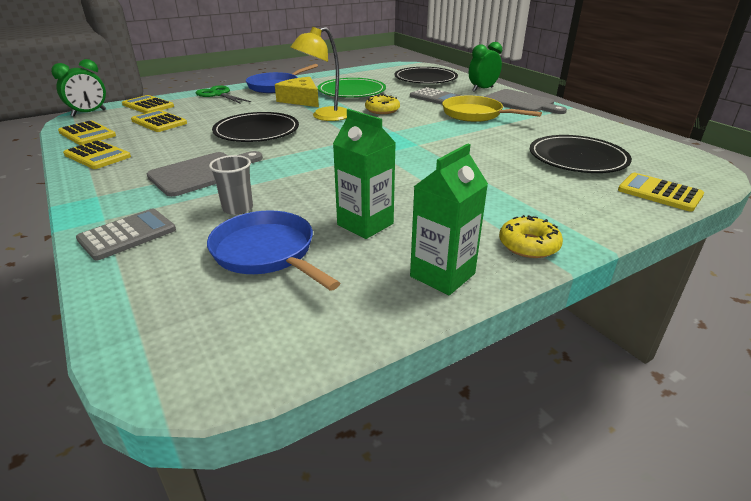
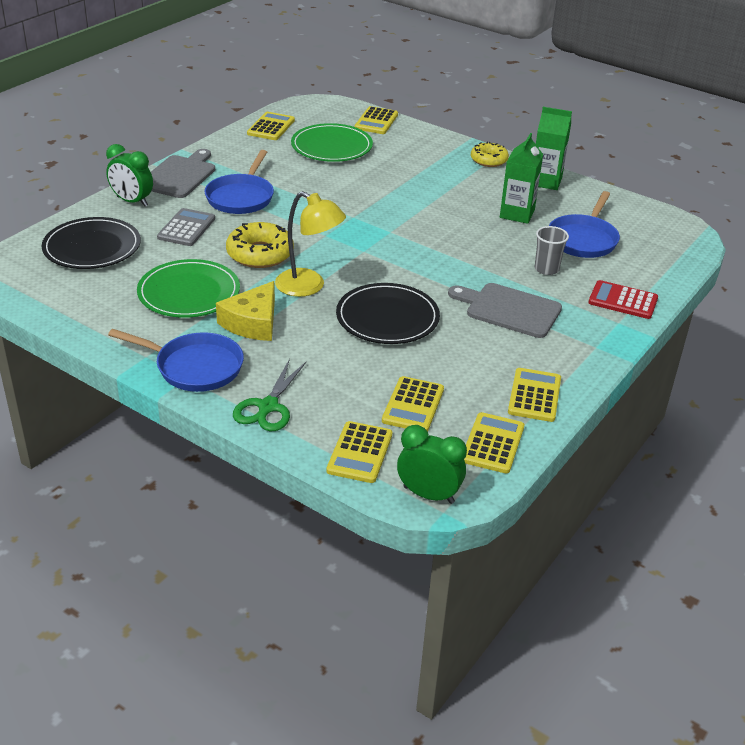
camera: 115 degrees left, 5 degrees up
grey calculator [76,209,176,261] -> red calculator [588,280,658,319]
yellow donut [365,94,400,114] -> yellow donut [226,222,294,268], size x1.52
yellow pan [442,96,542,122] -> blue pan [204,150,274,214]
black plate [530,135,632,173] -> green plate [291,123,373,162]
none -> yellow calculator [247,112,295,140]

